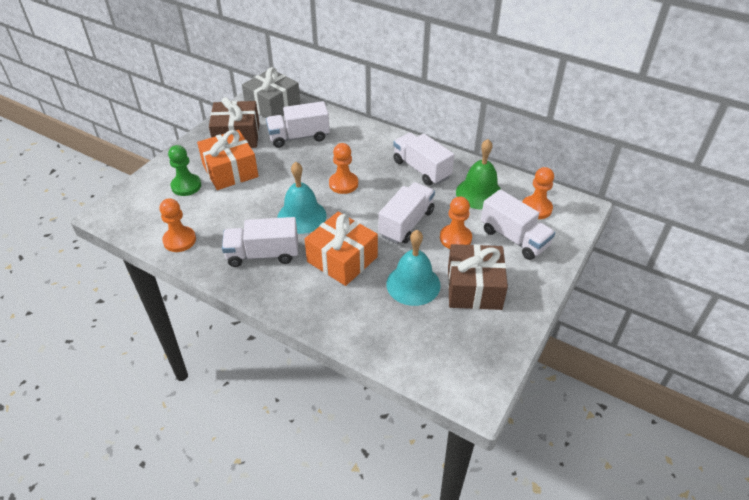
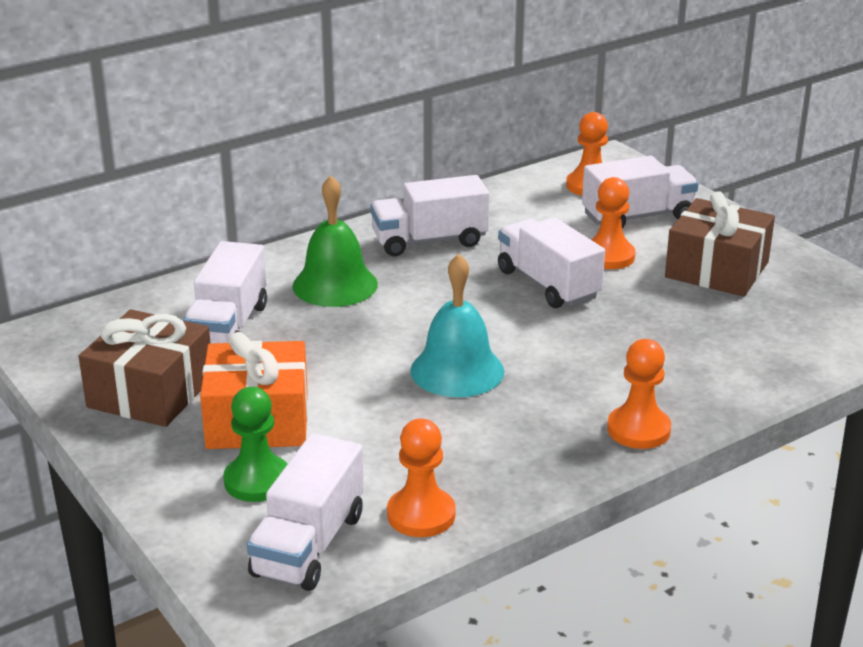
camera: 65 degrees left, 15 degrees down
white truck [222,217,298,267] -> white truck moved to [247,434,364,591]
grey gift [242,67,301,118] -> none
orange gift [304,212,378,286] -> none
orange pawn [329,143,358,194] -> orange pawn moved to [607,339,671,449]
turquoise bell [386,230,441,306] -> none
green bell [456,139,501,209] -> green bell moved to [293,176,378,307]

